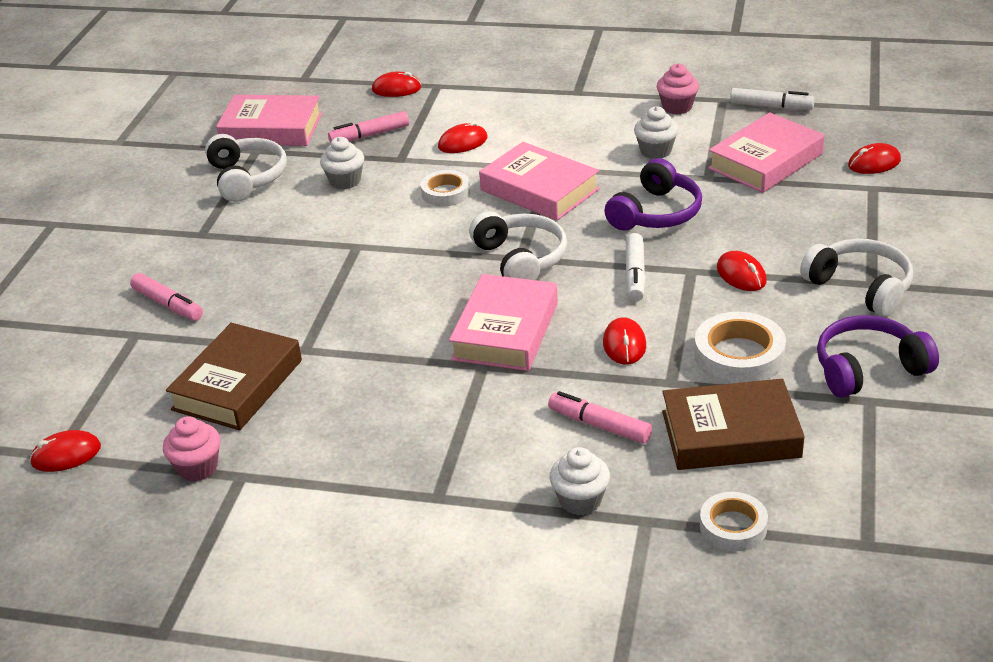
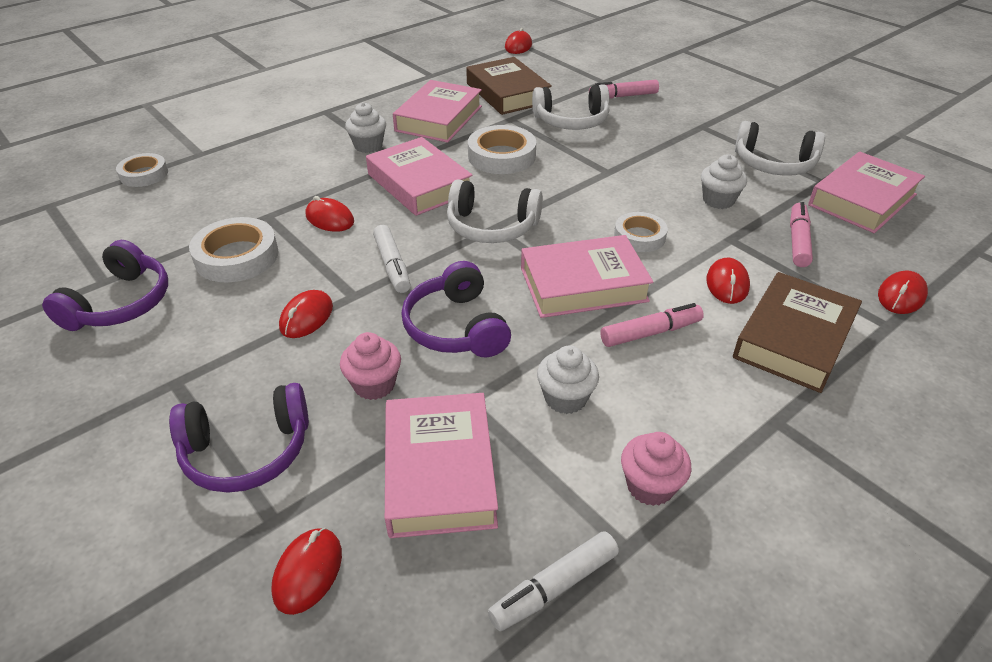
camera: 125 degrees right, 5 degrees up
pink cupcake [163,416,220,481] -> pink cupcake moved to [340,332,401,400]
pink marker [548,391,652,444] -> pink marker moved to [601,303,704,347]
white cupcake [550,447,610,515] -> white cupcake moved to [345,102,386,153]
white marker [625,233,646,301] -> white marker turned 150 degrees counterclockwise [373,225,411,293]
brown book [662,379,805,470] -> brown book moved to [733,272,862,393]
red mouse [717,251,767,291] -> red mouse turned 75 degrees counterclockwise [279,290,333,338]
white headphones [800,239,913,317] -> white headphones moved to [532,84,609,130]
none -> purple headphones [169,383,309,493]
none -> pink book [393,80,482,143]
none -> white tape [468,125,536,174]

